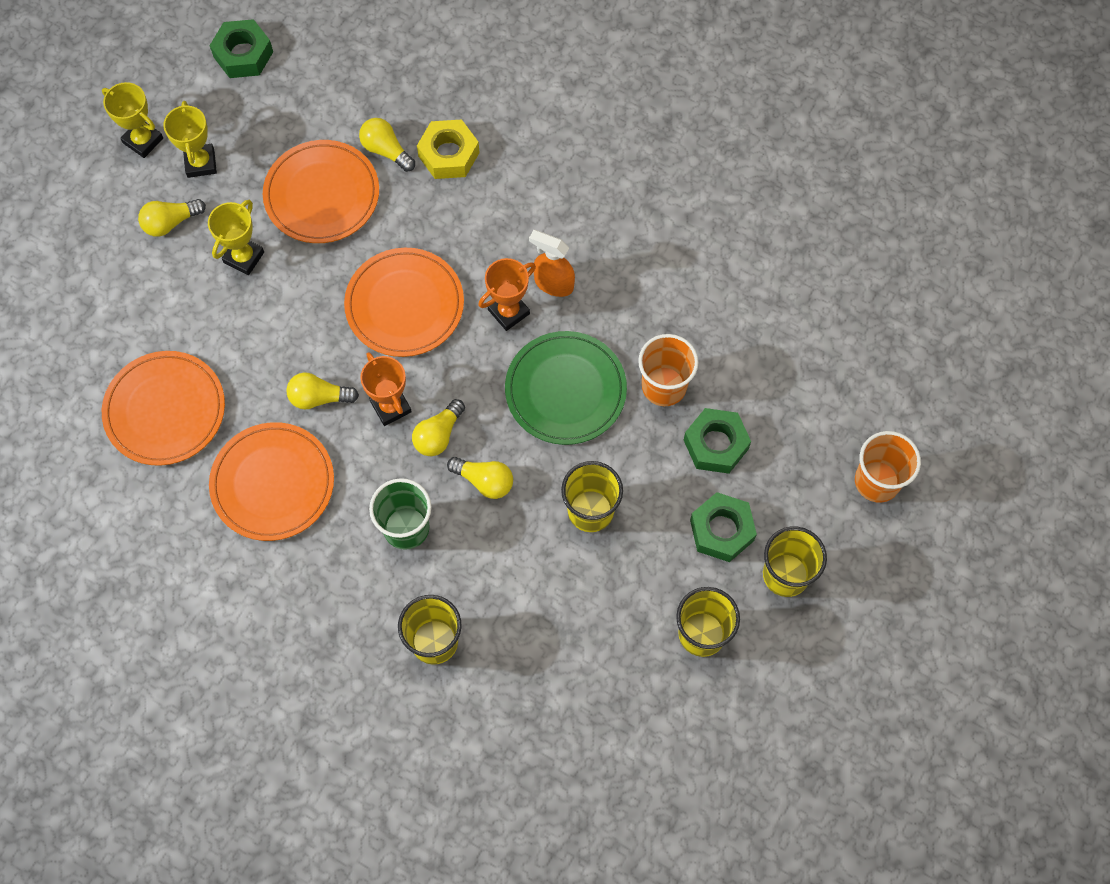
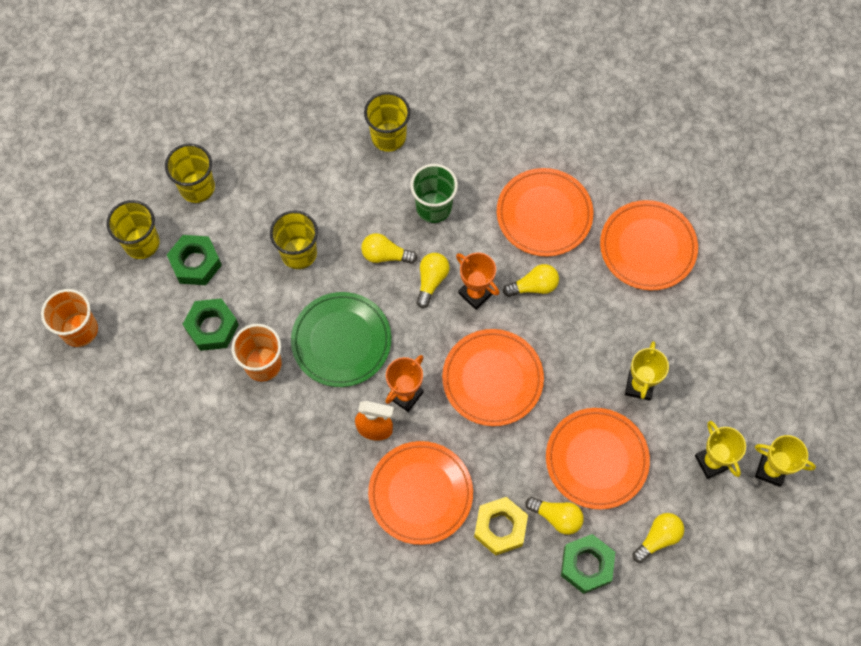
camera: 165 degrees right, 0 degrees up
yellow light bulb [138,199,206,237] -> yellow light bulb moved to [632,513,684,563]
green nut [209,19,273,78] -> green nut moved to [561,534,615,594]
none -> orange plate [368,441,473,545]

